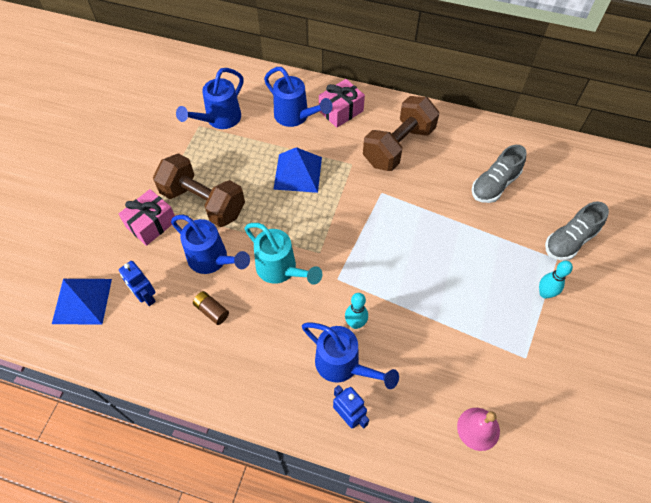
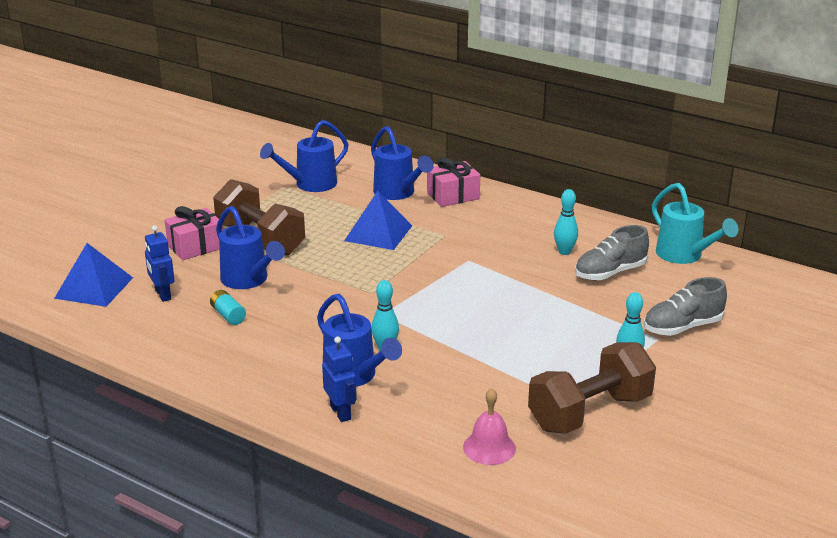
camera: 15 degrees right, 30 degrees down
brown battery [193,291,229,325] -> turquoise battery [210,290,246,325]
turquoise watering can [245,223,322,285] -> turquoise watering can moved to [652,183,738,264]
brown dumbbell [363,96,439,171] -> brown dumbbell moved to [528,342,656,434]
none -> turquoise bowling pin [554,189,578,255]

